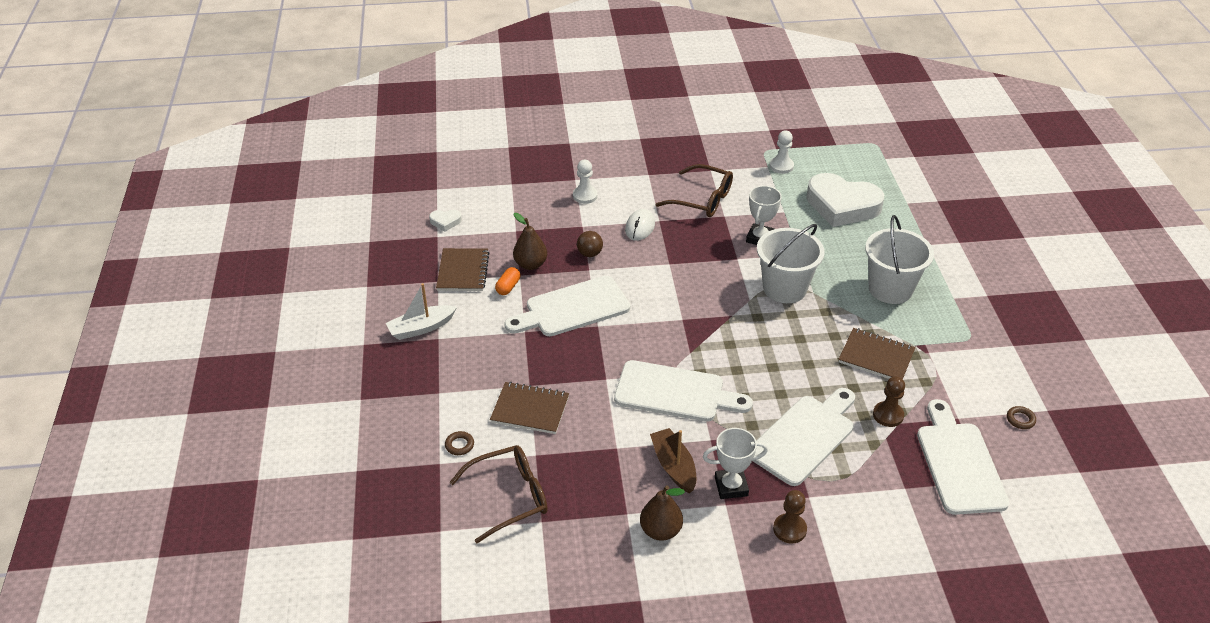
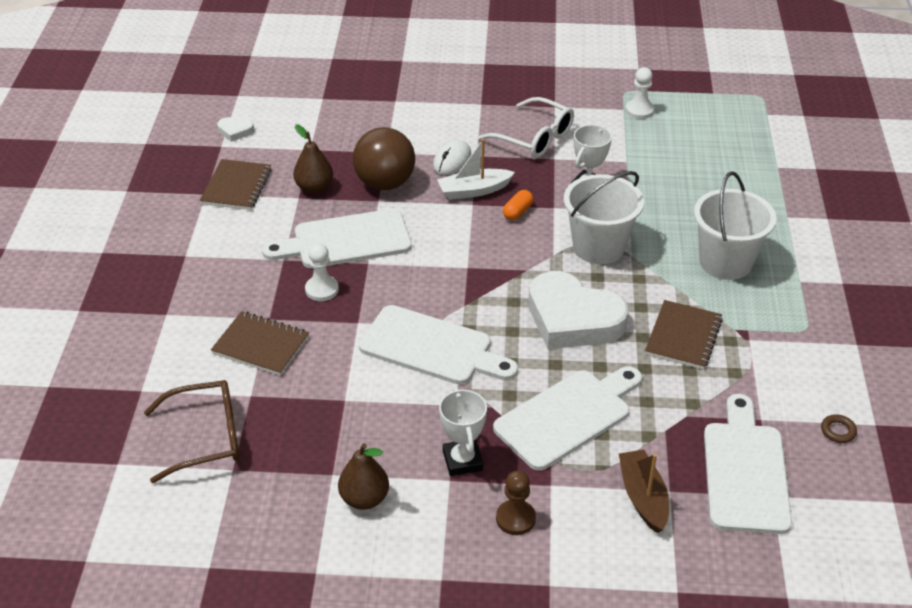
camera: 10 degrees right, 0 degrees up
white boat [386,283,457,340] -> white boat moved to [437,139,515,200]
brown ring [445,431,474,455] -> none
orange capsule [495,267,520,295] -> orange capsule moved to [503,190,533,220]
white pawn [573,160,597,204] -> white pawn moved to [305,243,339,301]
brown ball [577,231,603,257] -> brown ball [353,127,415,190], size x2.03
brown boat [650,428,696,493] -> brown boat moved to [619,449,669,533]
brown glasses [656,164,733,217] -> white glasses [477,97,574,158]
white trophy [703,428,768,499] -> white trophy turned 75 degrees clockwise [439,387,487,476]
white heart [806,173,885,227] -> white heart moved to [529,271,628,349]
brown notebook [839,328,915,379] -> brown notebook turned 75 degrees clockwise [645,300,723,370]
brown pawn [873,376,905,427] -> none

